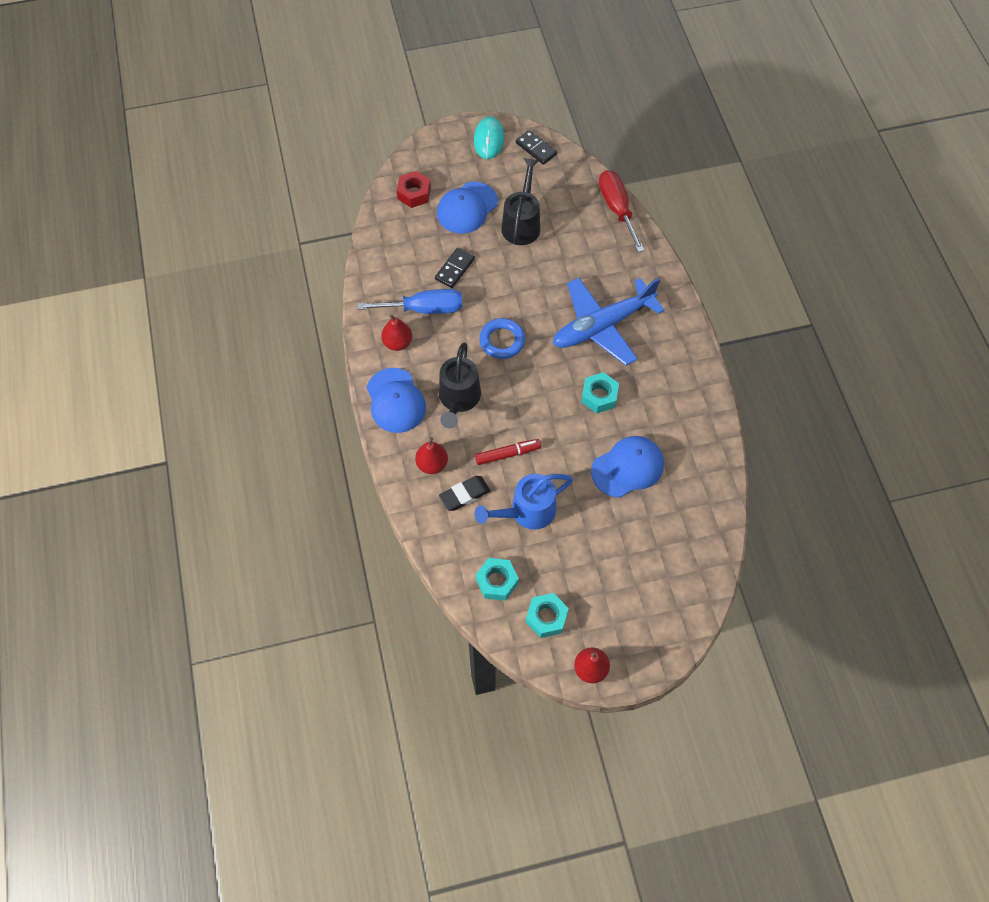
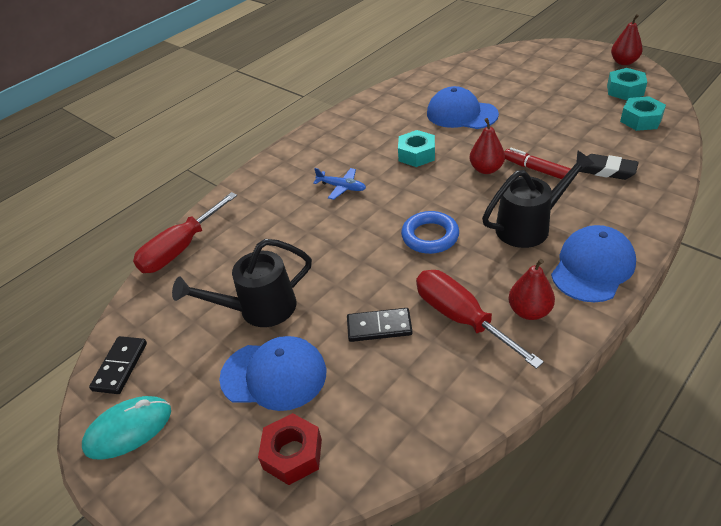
camera: 120 degrees left, 20 degrees down
blue screwdriver [357,289,462,314] -> red screwdriver [416,270,544,369]
red pear [415,437,448,474] -> red pear moved to [470,118,505,174]
blue watering can [474,474,573,530] -> none
blue plane [553,278,665,366] -> blue plane [313,168,366,200], size x0.41

